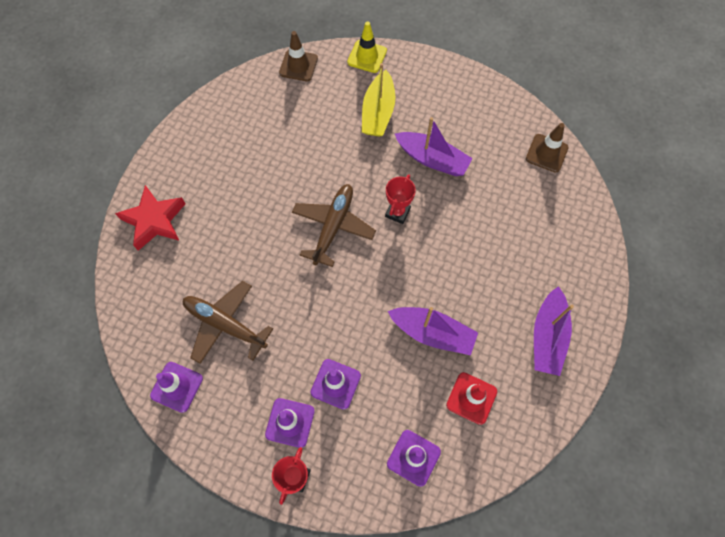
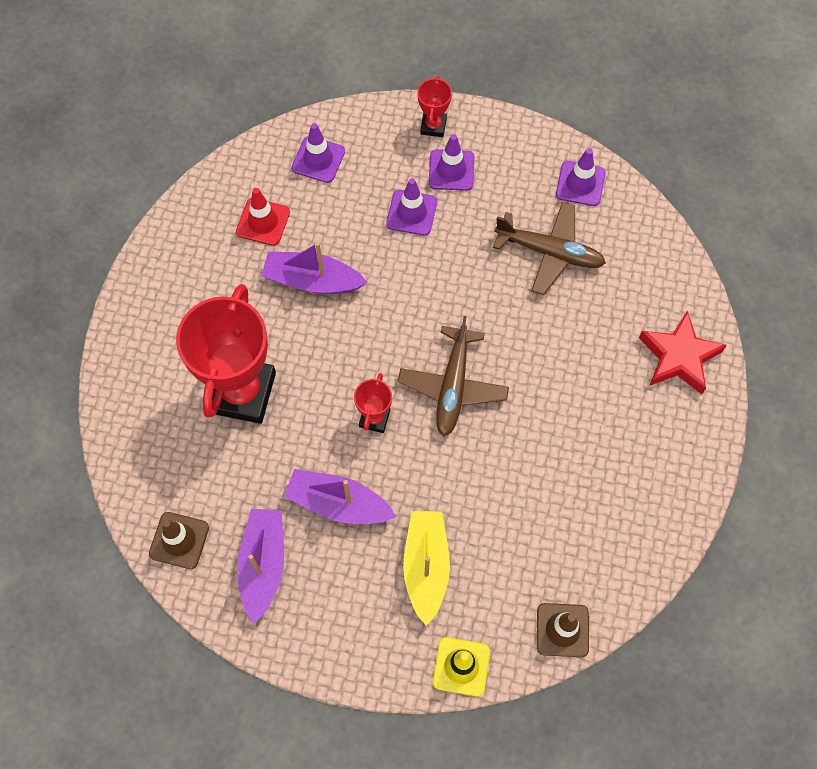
camera: 170 degrees right, 0 degrees up
purple boat [534,286,574,376] -> purple boat moved to [237,509,284,623]
none -> red trophy [176,284,276,424]

